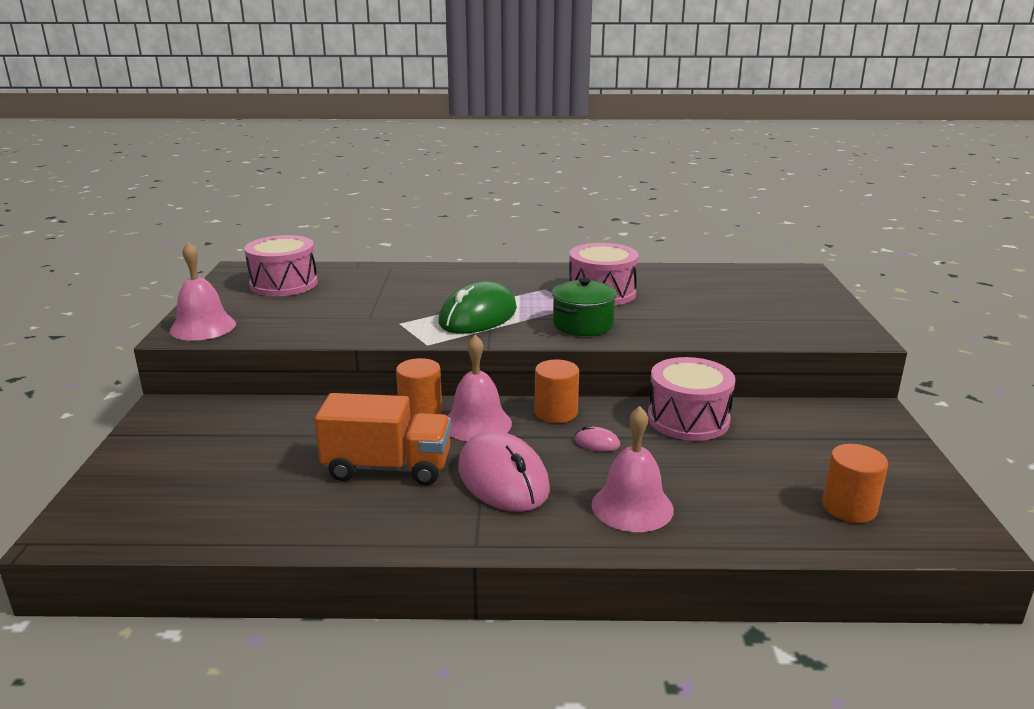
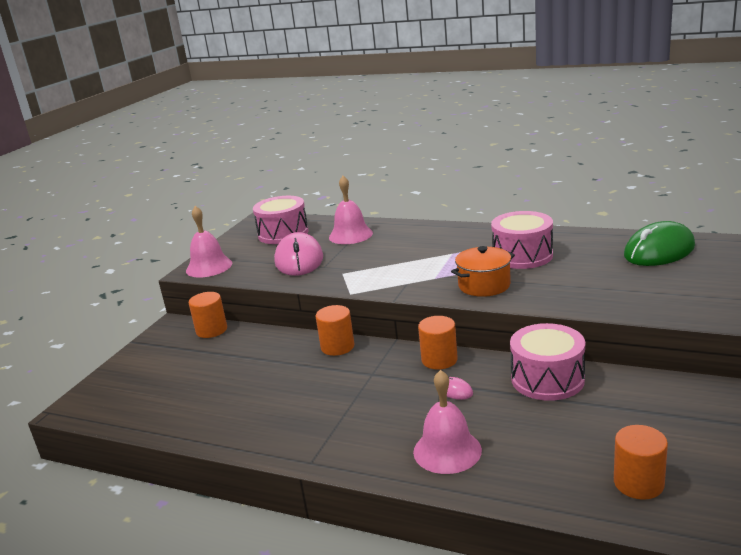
camera: 25 degrees right, 0 degrees up
orange truck [315,393,451,485] -> none
green mouse [439,281,517,334] -> green mouse moved to [624,221,695,266]
pink bell [448,335,512,441] -> pink bell moved to [329,176,373,244]
pink mouse [458,431,550,512] -> pink mouse moved to [274,232,323,276]
green pot [552,278,617,336] -> orange pot [451,246,515,297]
none -> orange cylinder [189,292,227,338]

